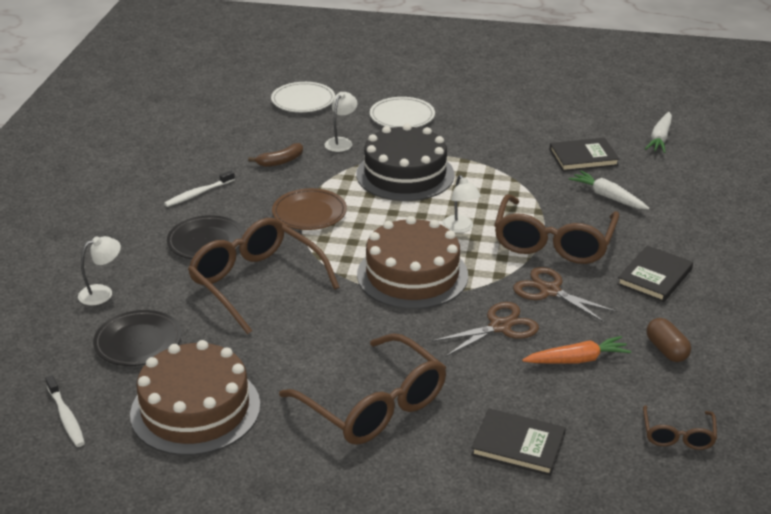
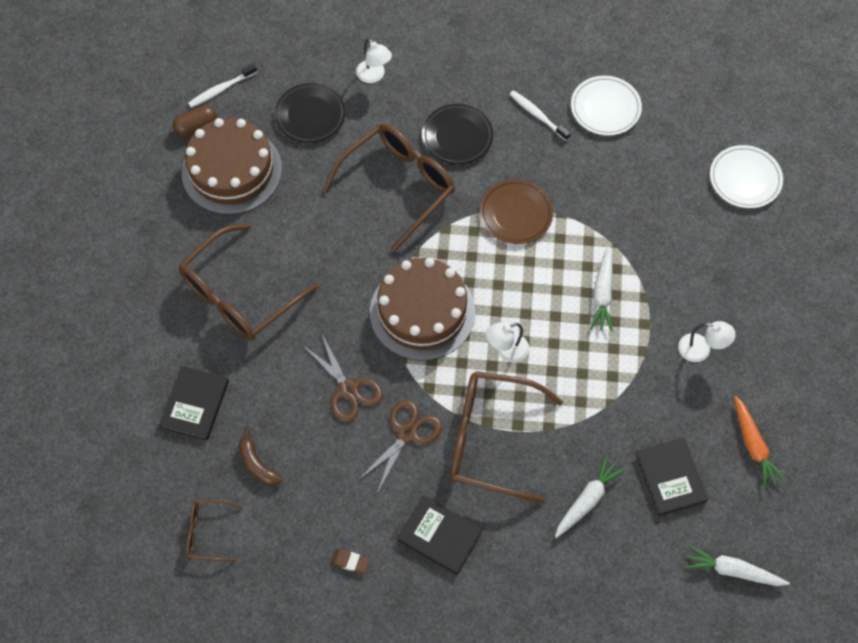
camera: 85 degrees right, 30 degrees up
brown banana [248,143,303,167] -> brown banana moved to [238,428,282,486]
white lamp [325,92,357,152] -> white lamp moved to [678,321,736,362]
black cake [356,124,454,201] -> white carrot [590,246,613,332]
white plate [370,97,435,128] -> white plate moved to [571,76,642,136]
orange carrot [522,336,631,364] -> orange carrot moved to [734,396,787,489]
brown capsule [647,318,691,362] -> brown capsule moved to [173,105,217,137]
none -> brown eraser [331,549,370,574]

